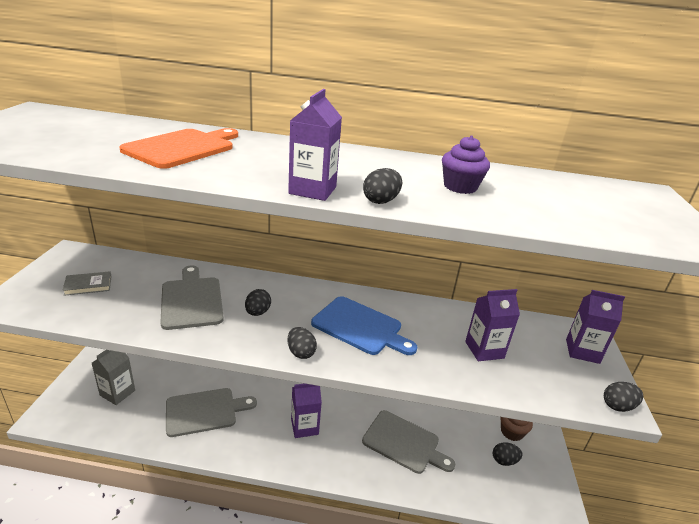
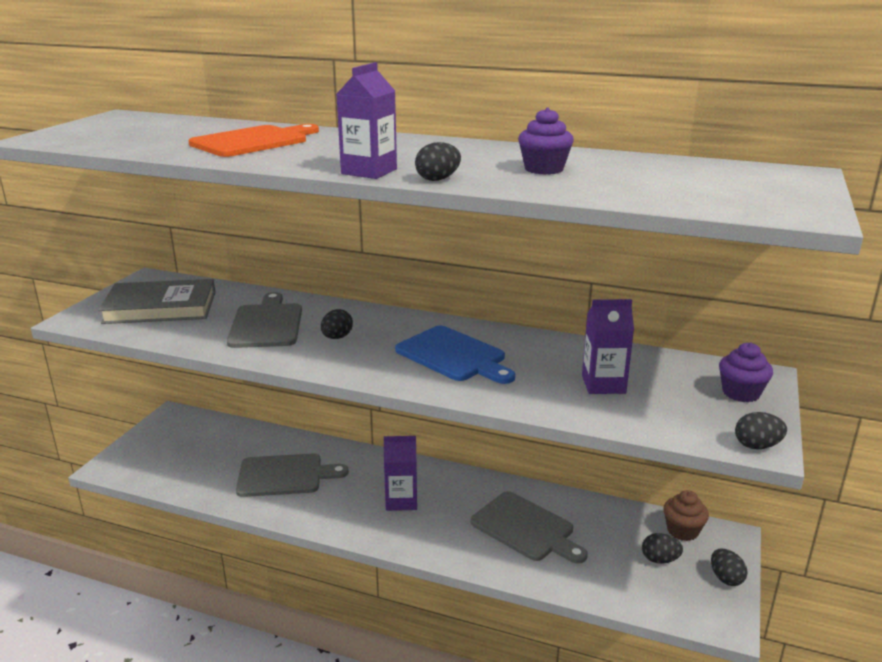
camera: 15 degrees right, 5 degrees down
grey book [62,271,112,296] -> grey book [98,279,215,324], size x2.18
grey carton [92,350,135,405] -> none
black egg [287,327,317,359] -> black egg moved to [711,549,747,586]
purple carton [566,290,625,364] -> purple cupcake [719,342,773,402]

